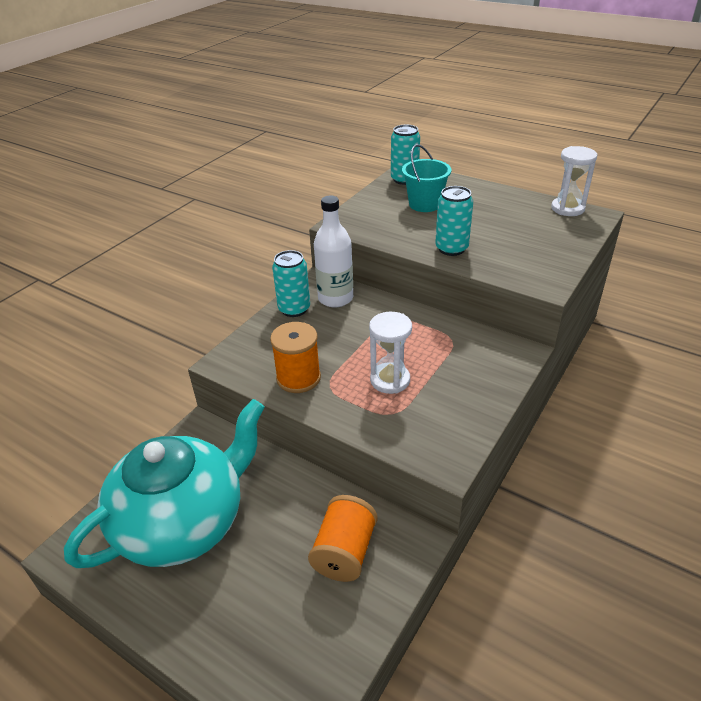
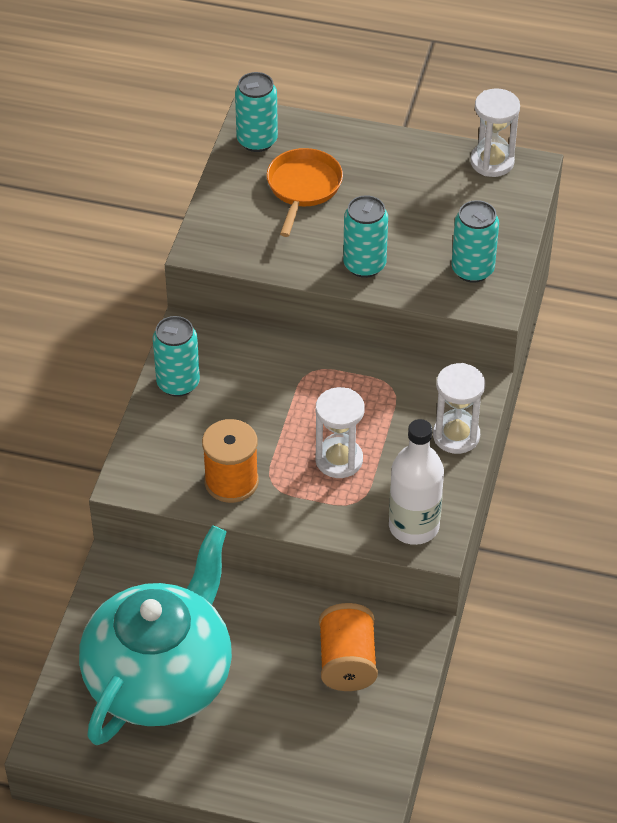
camera: 20 degrees left, 10 degrees up
white bottle [314,196,353,307] -> white bottle moved to [389,419,444,545]
turquoise bucket [402,144,452,212] -> orange pan [267,148,343,237]
none -> white hourglass [433,363,485,454]
none -> turquoise can [452,200,499,283]

